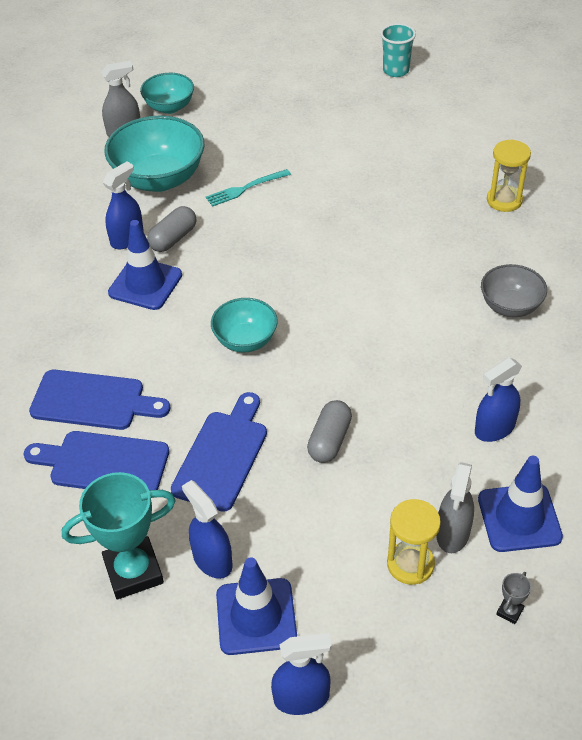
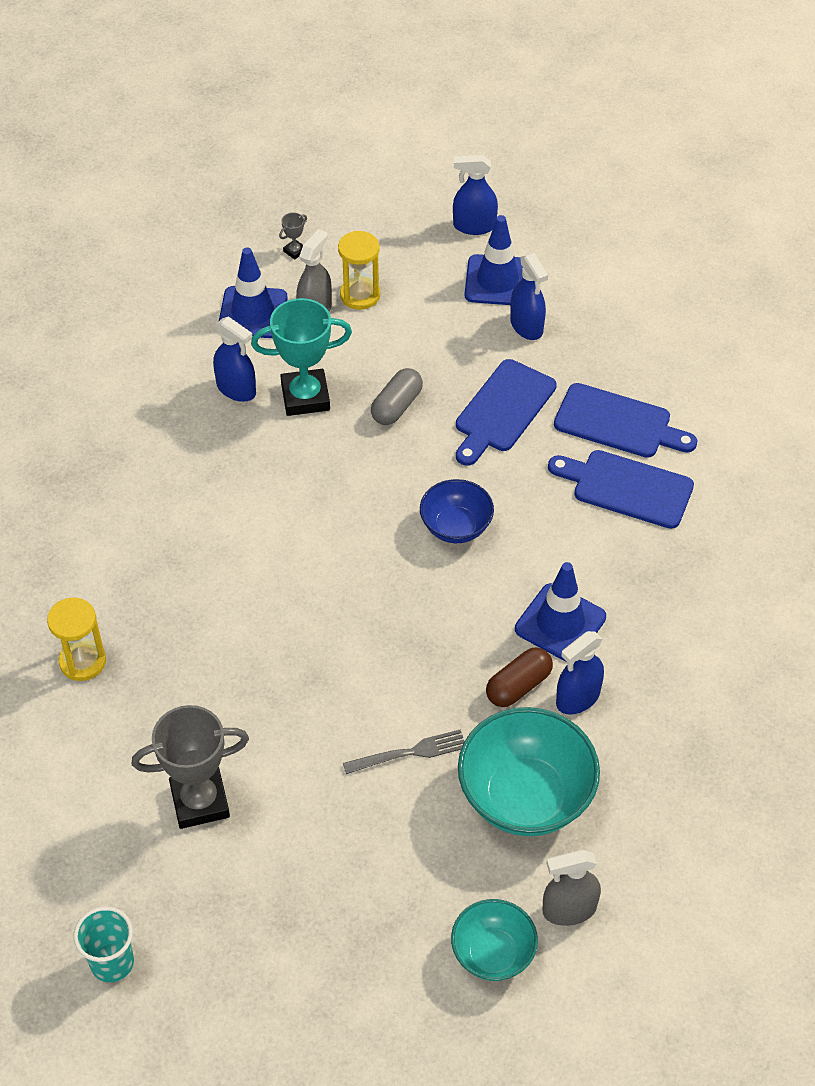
camera: 170 degrees left, 5 degrees up
turquoise trophy [62,472,176,599] -> turquoise trophy moved to [251,298,352,416]
grey capsule [147,206,196,252] -> brown capsule [486,647,553,707]
turquoise fork [206,169,291,207] -> grey fork [343,730,465,774]
turquoise bowl [211,298,278,352] -> blue bowl [420,479,494,543]
blue spray bottle [475,358,522,442] -> blue spray bottle turned 60 degrees clockwise [213,316,256,402]
grey bowl [481,264,547,317] -> none
none -> grey trophy [132,705,249,829]

